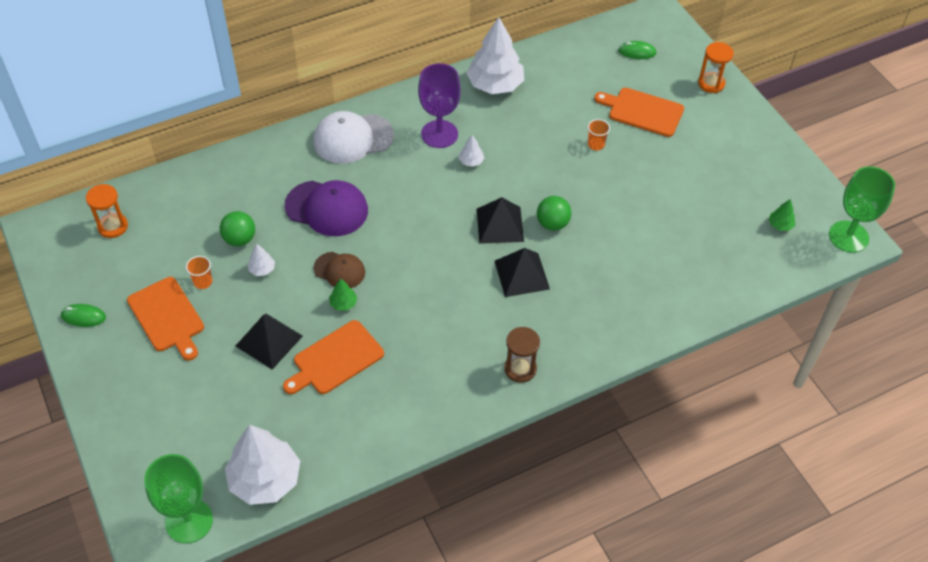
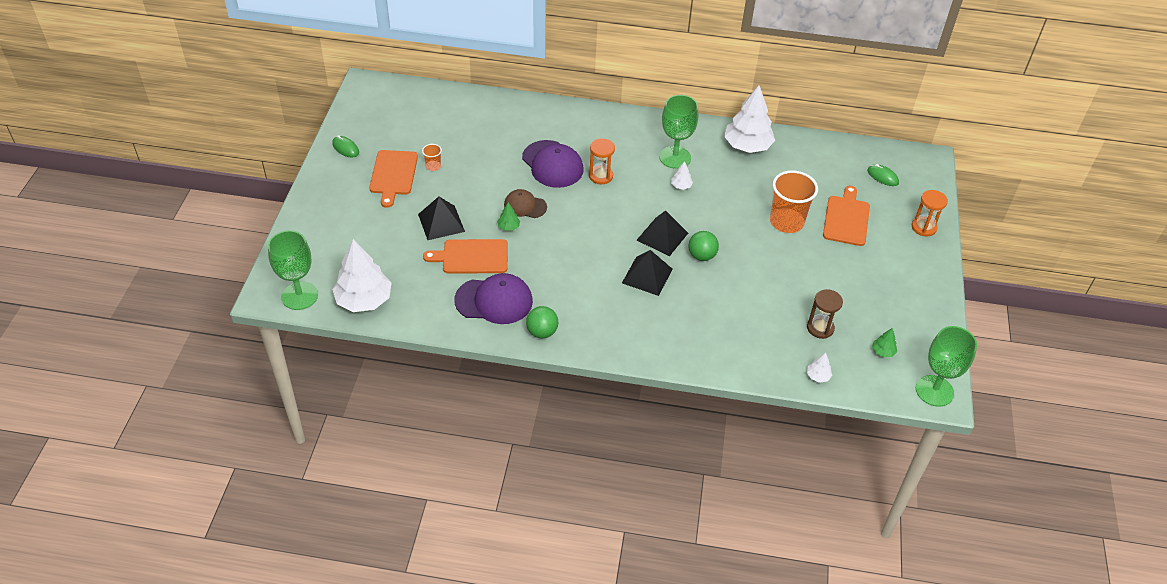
camera: 35 degrees right, 5 degrees down
orange hourglass [86,184,128,238] -> orange hourglass moved to [589,139,615,184]
green ball [220,211,255,246] -> green ball moved to [526,306,558,338]
white tree [247,244,275,276] -> white tree moved to [807,353,832,383]
white cap [313,111,394,164] -> none
brown cap [314,252,365,288] -> brown cap turned 135 degrees clockwise [504,189,547,218]
purple goblet [418,63,461,148] -> green goblet [659,95,698,169]
brown hourglass [504,327,540,383] -> brown hourglass moved to [807,289,843,339]
orange cup [588,119,610,150] -> orange cup [770,170,818,233], size x2.22
orange cutting board [594,88,684,137] -> orange cutting board turned 45 degrees clockwise [823,186,870,246]
none -> purple cap [454,273,533,324]

